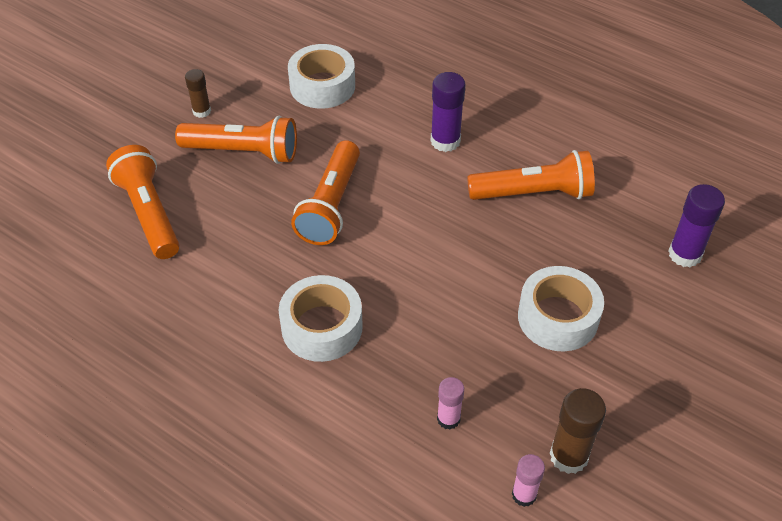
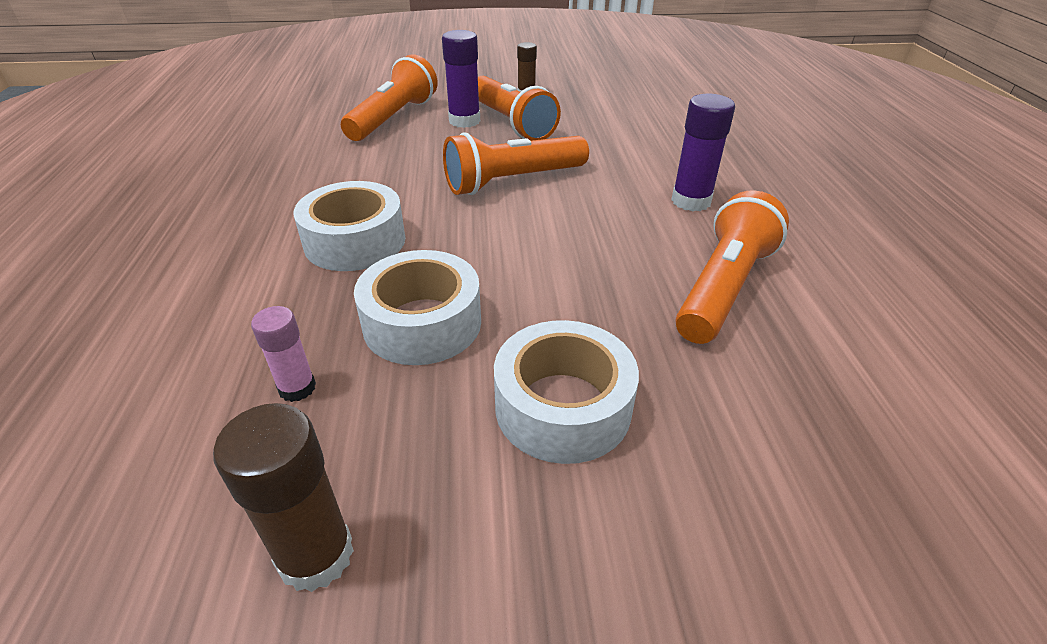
camera: 50 degrees right, 10 degrees down
white tape [288,44,355,109] -> white tape moved to [354,250,481,365]
orange flashlight [467,150,595,200] -> orange flashlight turned 105 degrees counterclockwise [676,190,789,344]
pink glue stick [512,454,545,507] -> none
purple glue stick [668,184,725,267] -> purple glue stick moved to [442,30,480,128]

